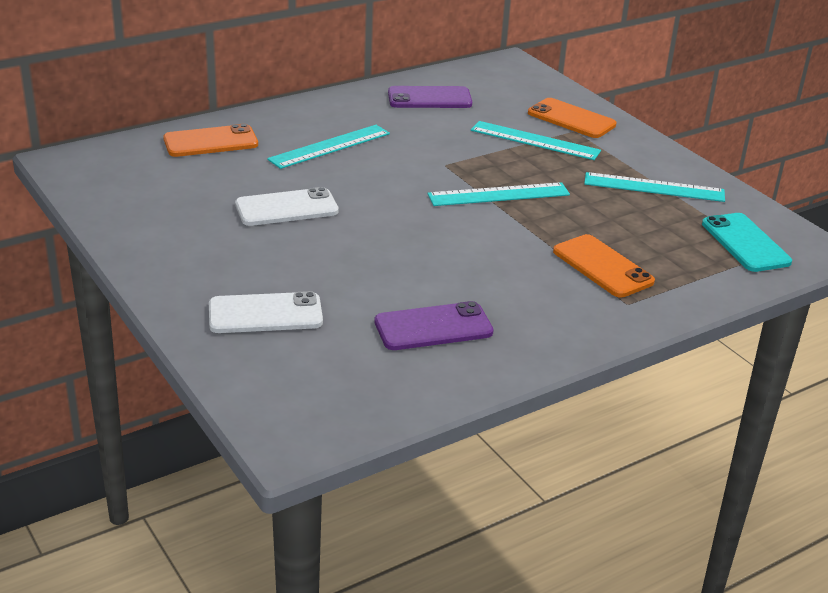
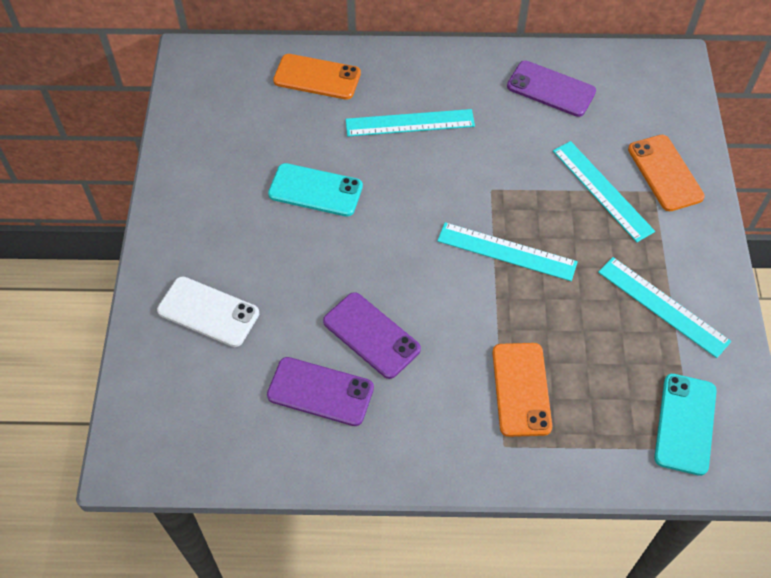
camera: 35 degrees right, 25 degrees up
white phone [235,187,339,226] -> turquoise phone [268,163,363,217]
none -> purple phone [323,292,421,379]

